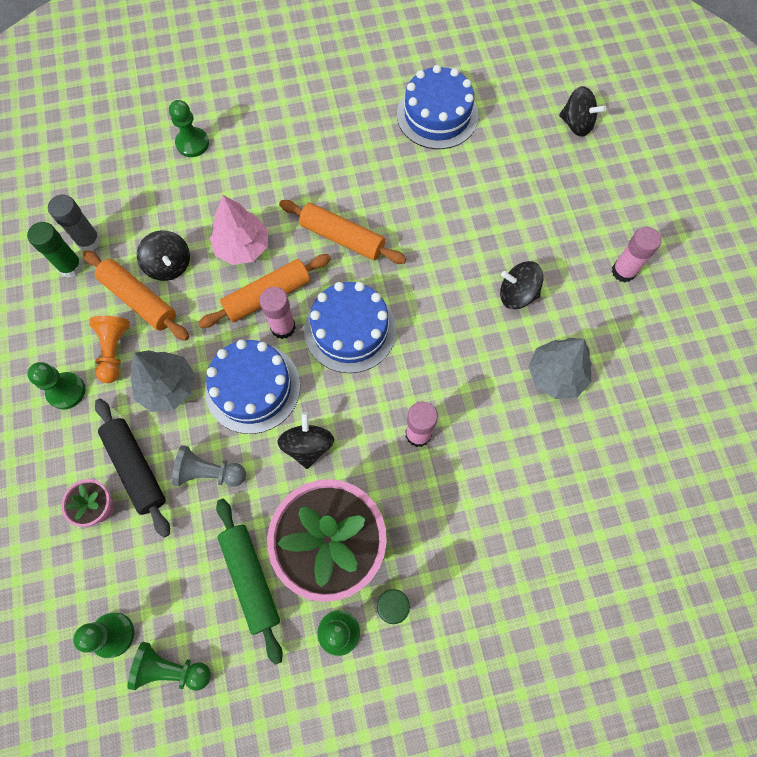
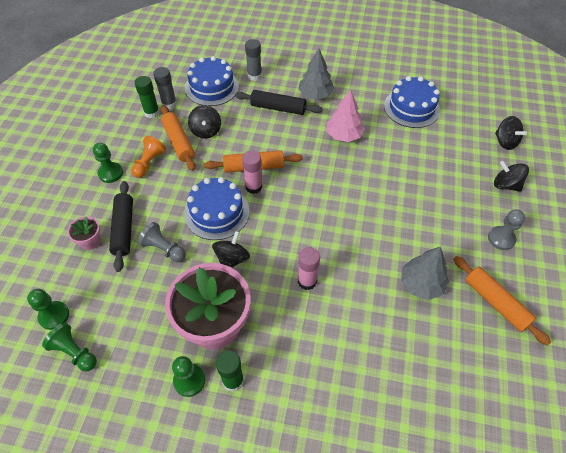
camera: 25 degrees right, 15 degrees down
grey tree [131,350,195,412] -> grey tree moved to [298,49,334,100]
green pawn [169,100,209,157] -> grey glue stick [245,39,262,81]
pink tree [210,195,268,265] -> pink tree moved to [327,90,365,142]
green rolling pin [216,499,283,665] -> none
orange rolling pin [279,200,406,264] -> orange rolling pin moved to [453,256,551,346]
blue cake [304,282,396,373] -> blue cake moved to [185,56,239,106]
black spinning top [500,261,543,309] -> black spinning top moved to [494,161,529,192]
pink glue stick [612,227,661,282] -> grey pawn [488,209,525,250]
none -> black rolling pin [235,90,323,115]

